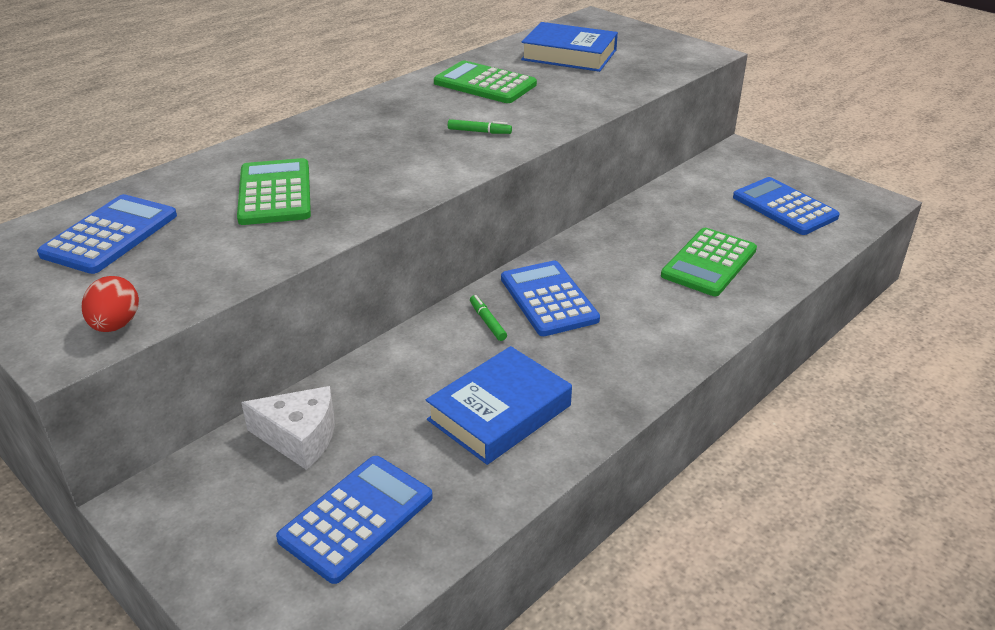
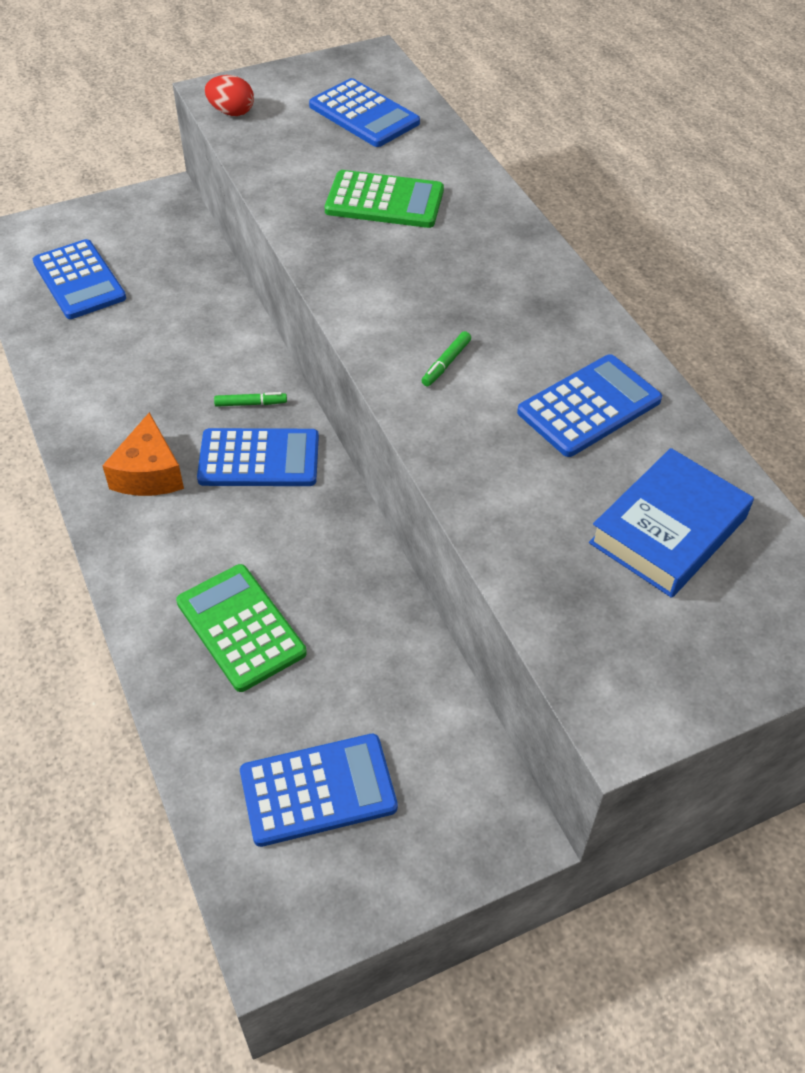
camera: 110 degrees right, 15 degrees up
white cheese [241,386,335,470] -> none
blue book [426,346,572,465] -> none
green calculator [434,60,537,103] -> blue calculator [517,354,662,457]
none -> orange cheese [102,412,184,496]

